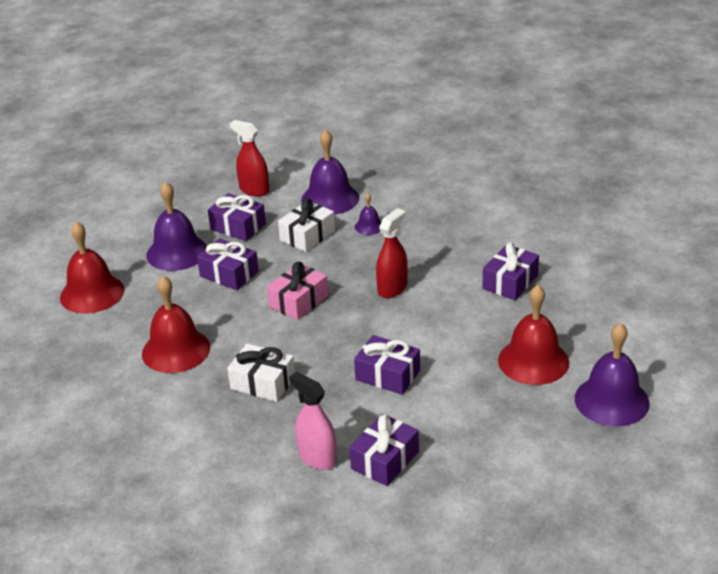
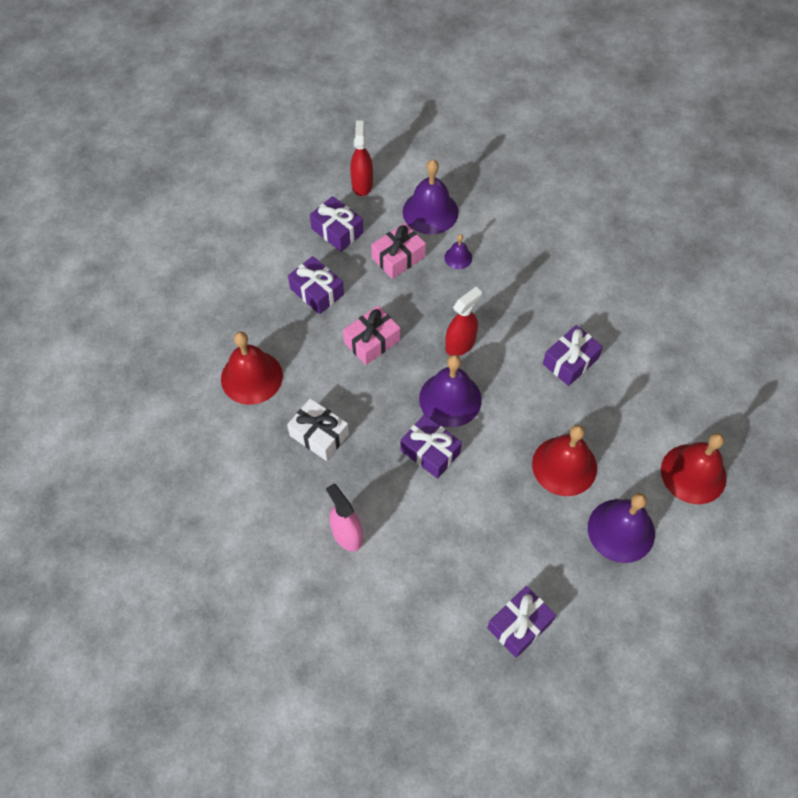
camera: 10 degrees right, 25 degrees up
red bell [60,221,124,313] -> red bell moved to [661,433,727,504]
purple bell [146,182,207,271] -> purple bell moved to [419,355,482,427]
red spray bottle [230,120,269,197] -> red spray bottle turned 45 degrees clockwise [350,120,373,196]
white gift [278,198,335,252] -> pink gift [371,223,426,279]
purple gift [349,414,419,486] -> purple gift moved to [487,586,556,658]

